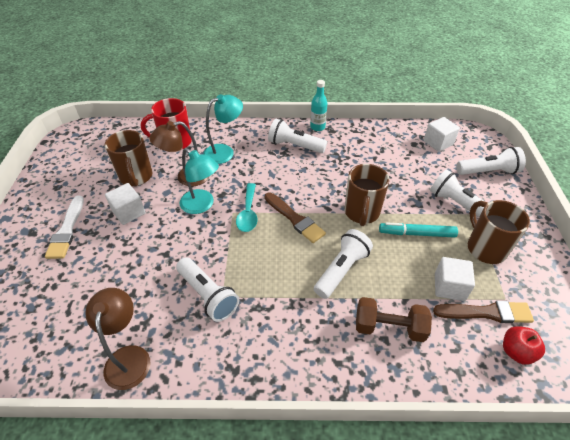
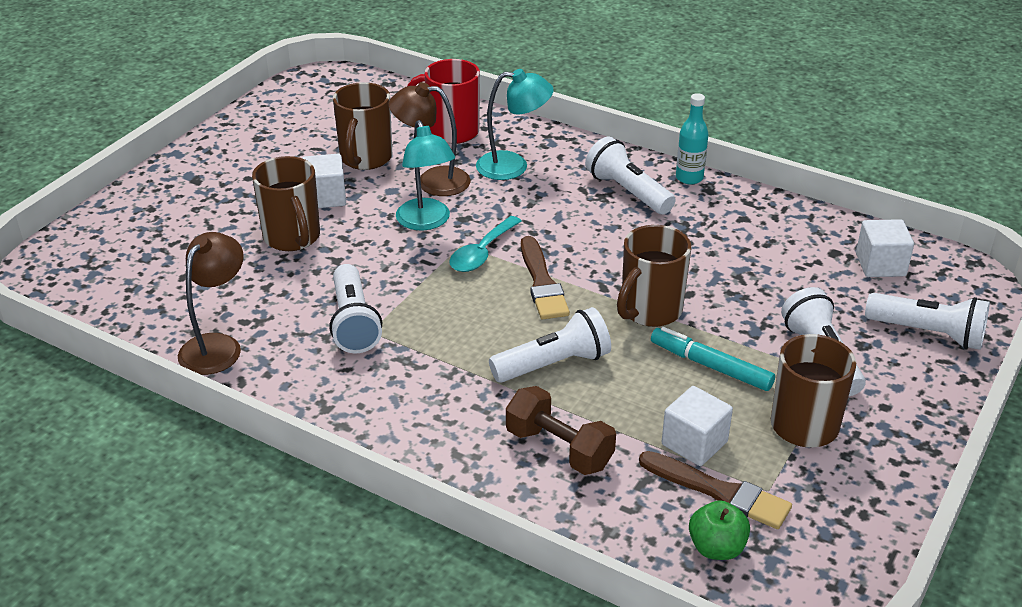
camera: 30 degrees right, 10 degrees down
white brush [45,195,84,259] -> none
red apple [503,326,545,365] -> green apple [689,500,750,560]
none -> brown mug [252,156,320,251]

